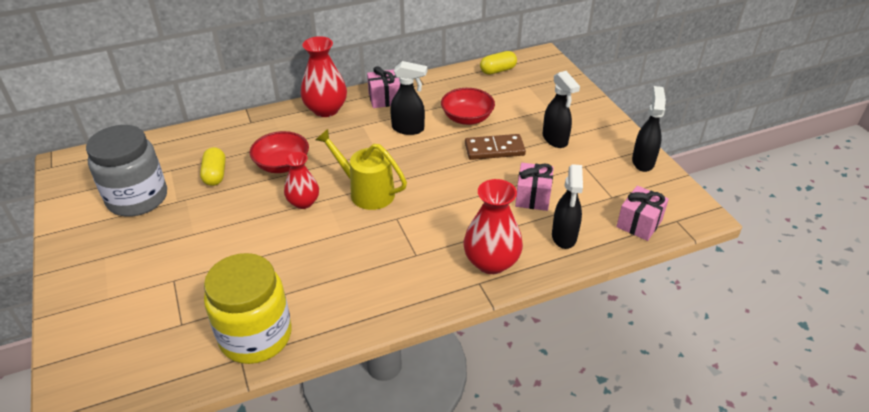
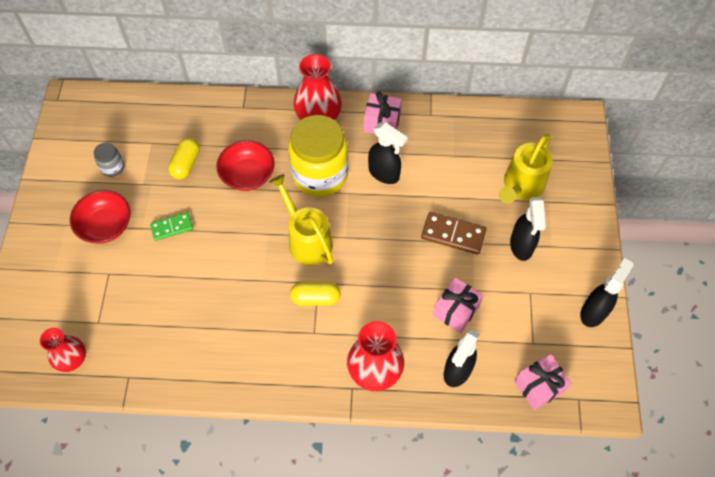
camera: 25 degrees right, 20 degrees up
grey jar [86,125,167,217] -> grey jar [94,142,124,177], size x0.43
yellow jar [204,253,292,364] -> yellow jar moved to [288,115,348,197]
red vase [284,152,319,209] -> red vase moved to [40,328,86,372]
red bowl [441,88,495,125] -> red bowl moved to [70,190,131,244]
yellow capsule [480,51,517,75] -> yellow capsule moved to [290,282,341,306]
none -> green domino [150,212,193,241]
none -> yellow watering can [499,134,553,204]

